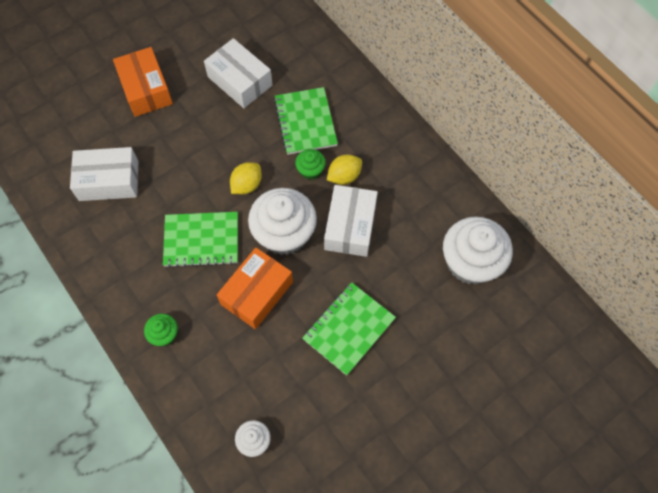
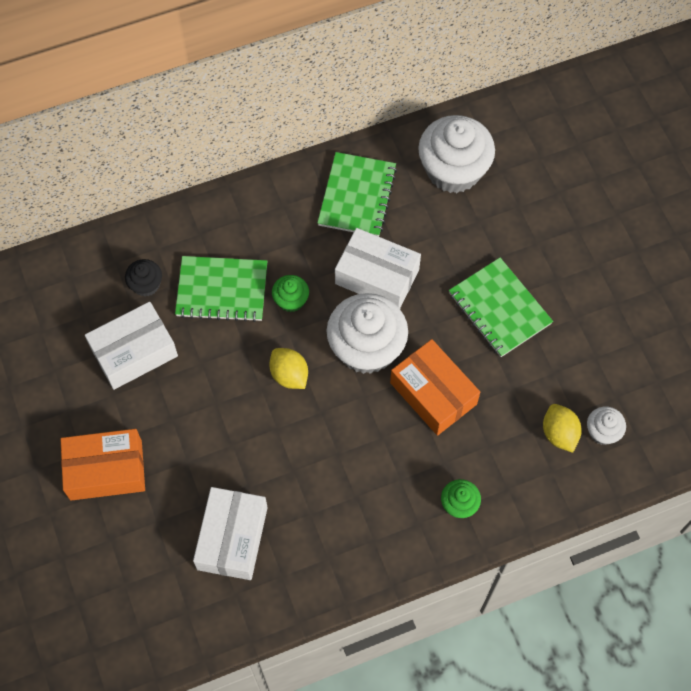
camera: 75 degrees left, 0 degrees up
green notebook [163,212,238,268] -> green notebook moved to [317,152,397,237]
yellow lemon [327,154,362,185] -> yellow lemon moved to [543,404,582,453]
none -> black cupcake [125,259,162,296]

